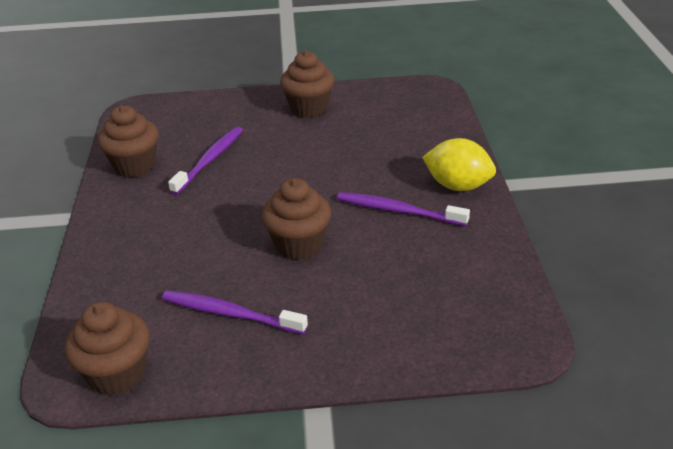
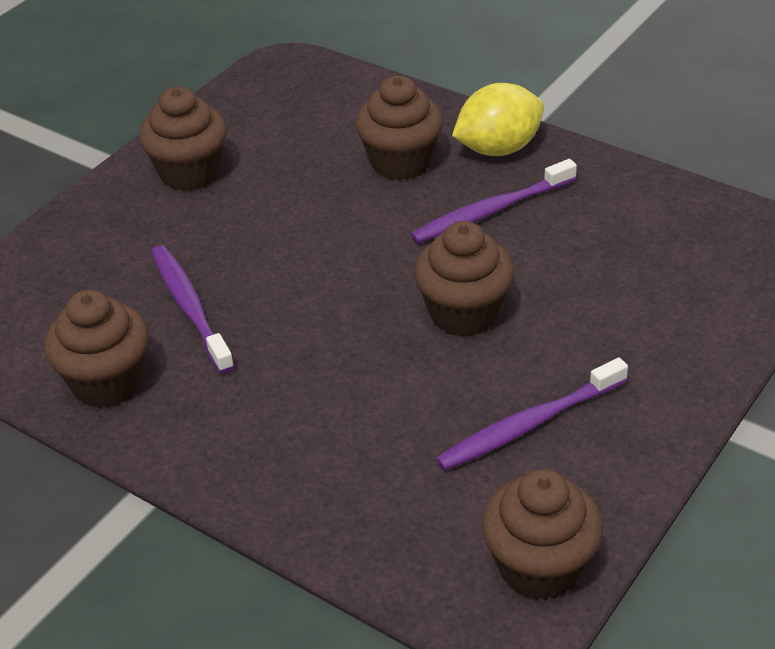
camera: 50 degrees left, 5 degrees up
none -> brown cupcake [355,75,443,181]

